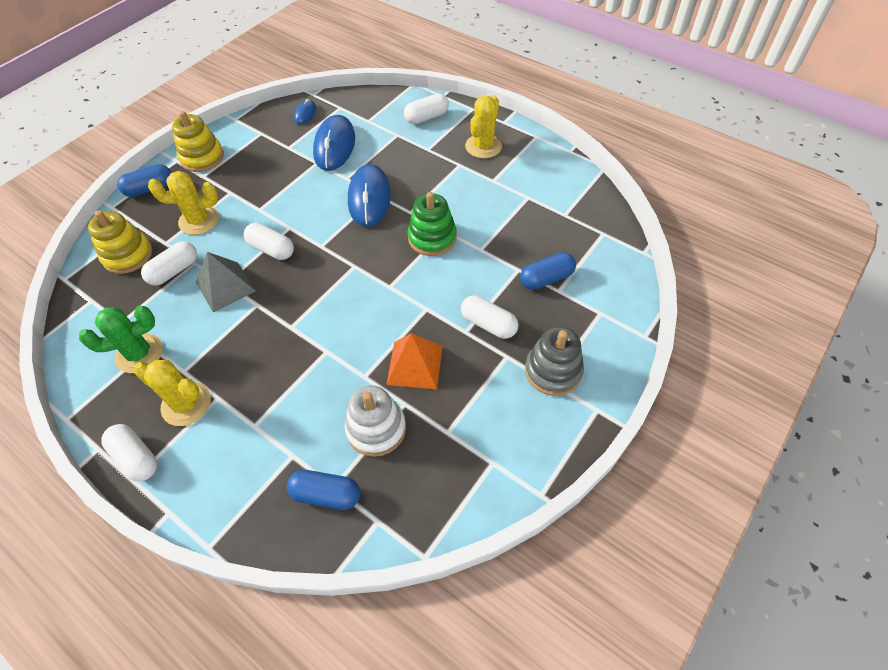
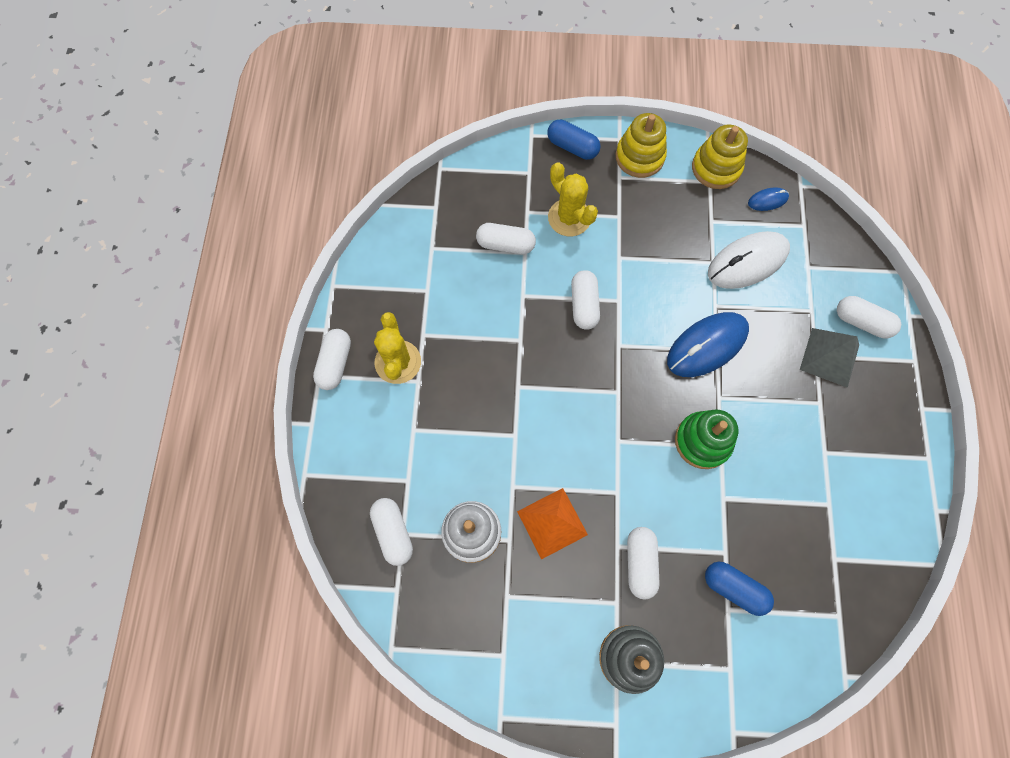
camera: 55 degrees right, 15 degrees up
green cactus [79,306,163,373] -> none
yellow stacking toy [88,210,152,274] -> yellow stacking toy moved to [692,125,748,189]
grey pyramid [196,252,256,312] -> grey pyramid moved to [800,328,859,388]
blue capsule [287,470,360,510] -> white capsule [370,498,413,566]
blue mouse [313,115,355,171] -> white mouse [708,231,790,289]
yellow cactus [465,95,502,158] -> none

